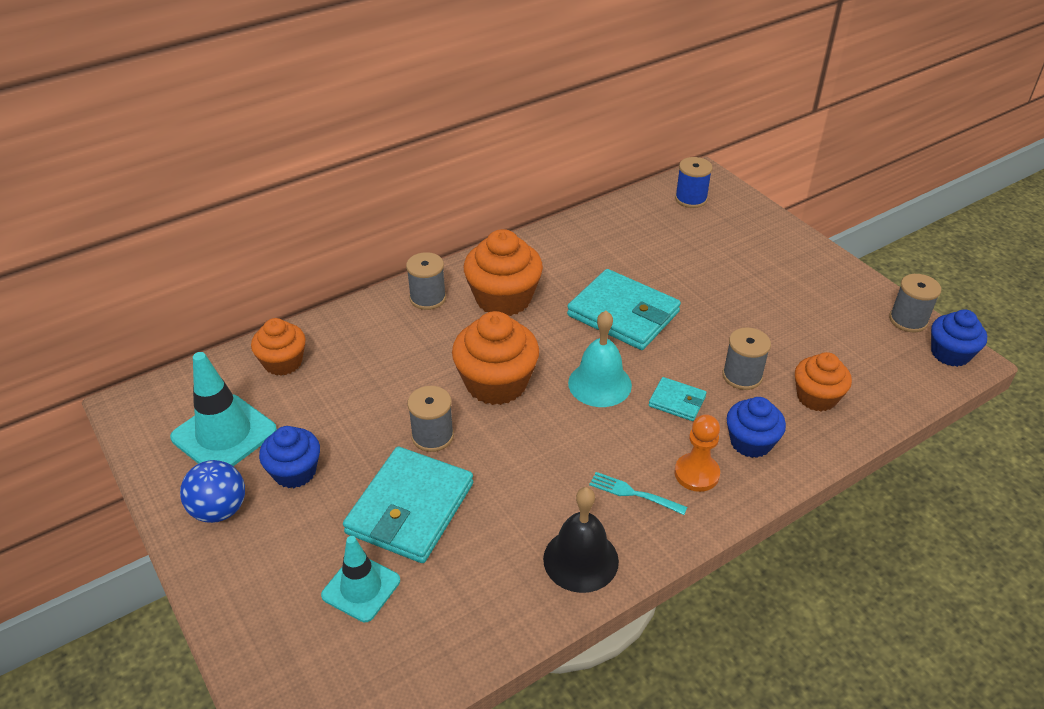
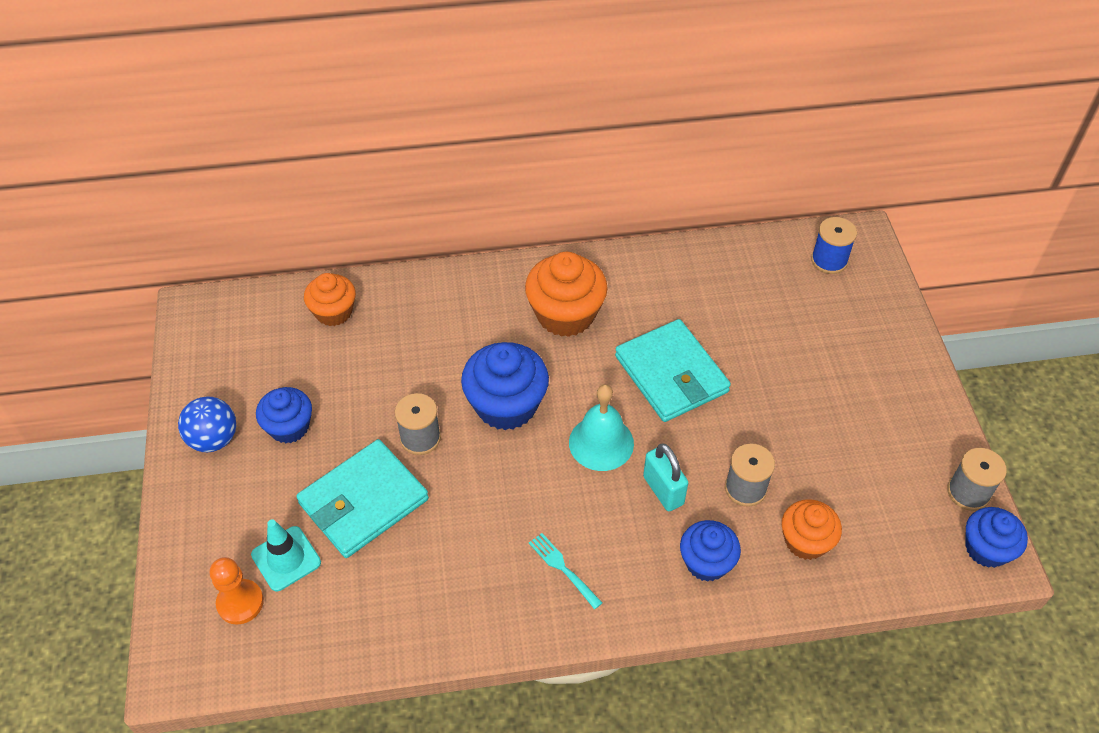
camera: 25 degrees right, 10 degrees up
turquoise traffic cone [170,352,277,466] -> none
grey spool [406,252,446,310] -> none
orange cupcake [452,311,539,405] -> blue cupcake [461,342,549,430]
black bell [543,487,619,593] -> none
turquoise wallet [649,377,707,421] -> turquoise padlock [643,444,688,511]
orange pawn [675,414,720,492] -> orange pawn moved to [210,557,264,625]

